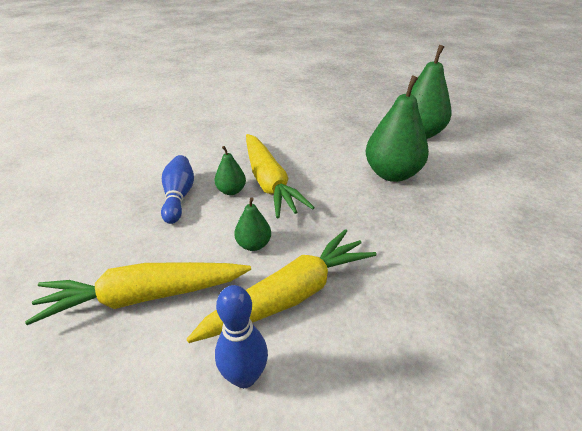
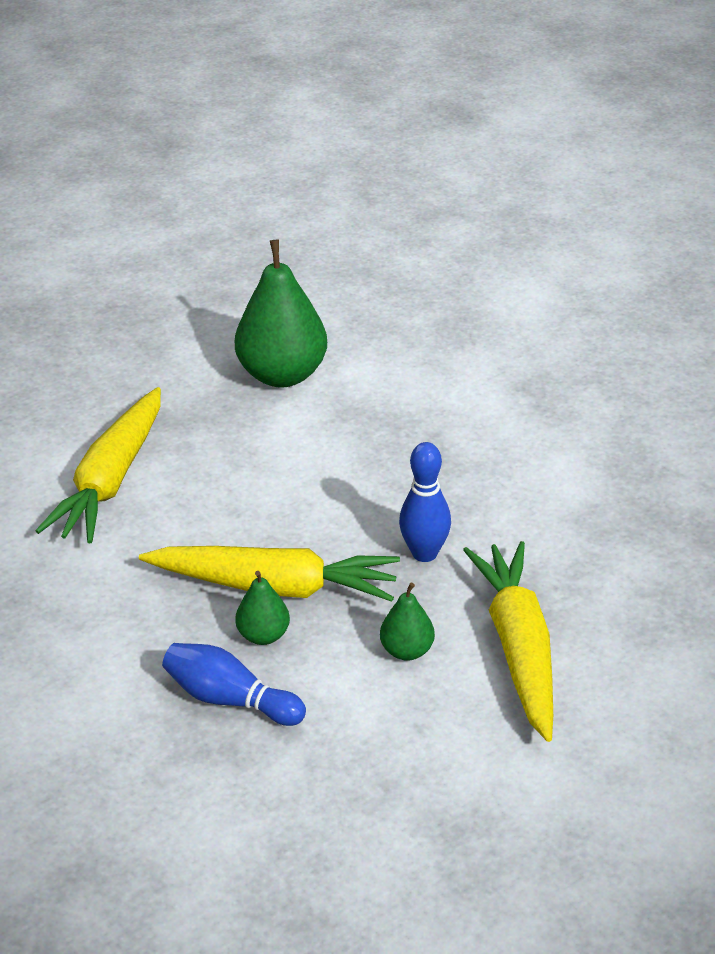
camera: 60 degrees left, 0 degrees up
yellow carrot [25,262,251,325] -> yellow carrot moved to [36,387,161,543]
blue bowling pin [215,285,268,388] -> blue bowling pin moved to [399,442,451,562]
green pear [366,75,429,182] -> none

